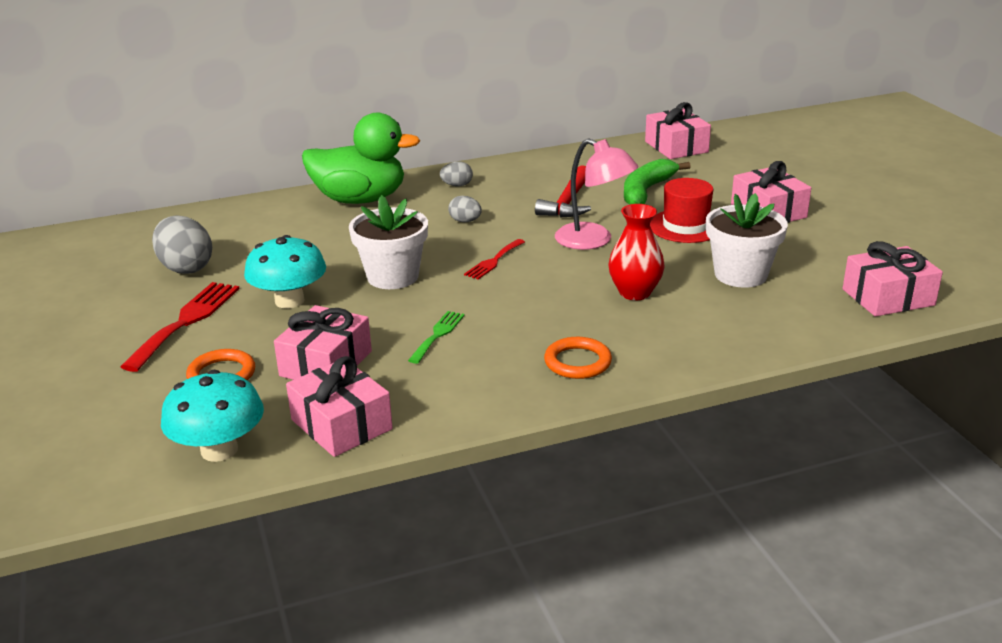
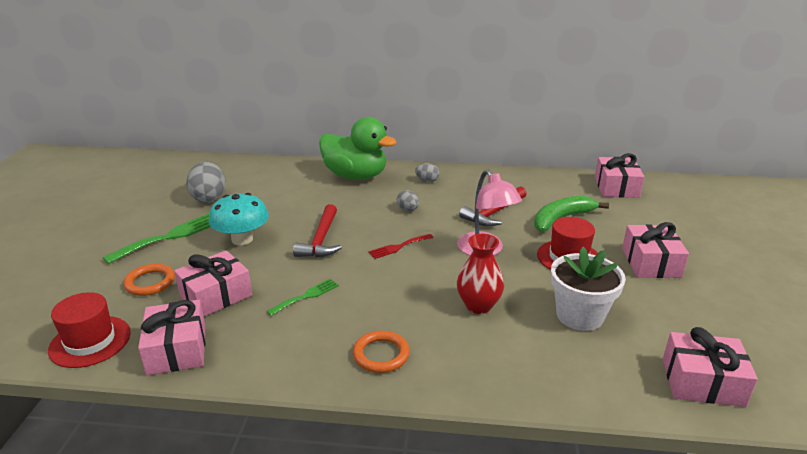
camera: 25 degrees right, 0 degrees up
red fork [120,282,240,372] -> green fork [102,214,210,264]
turquoise mushroom [161,370,264,462] -> red hat [48,292,131,368]
white flower pot [349,195,428,289] -> red hammer [293,204,342,257]

